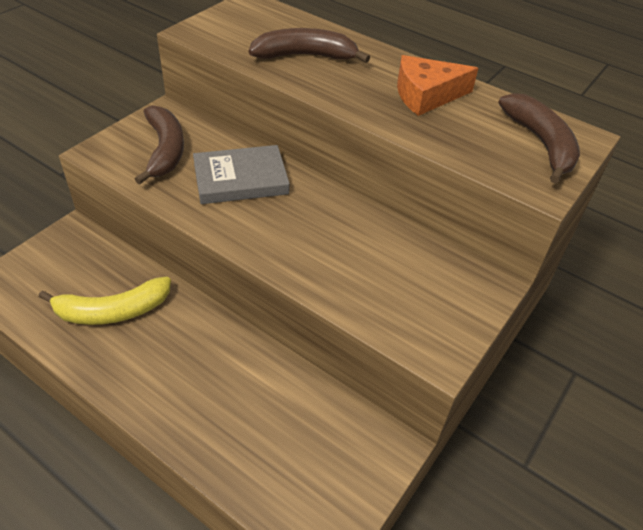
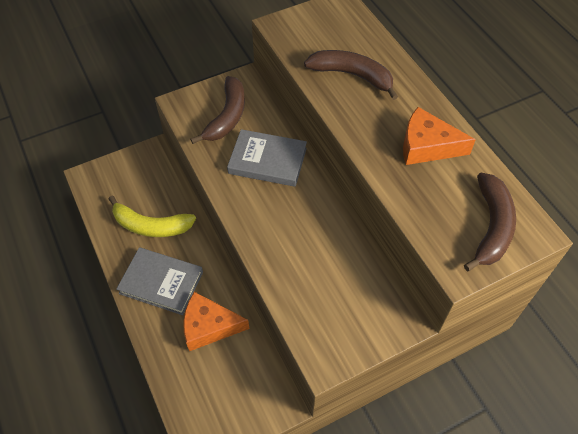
camera: 30 degrees right, 10 degrees up
none -> grey book [116,247,203,315]
none -> orange cheese [183,292,249,351]

